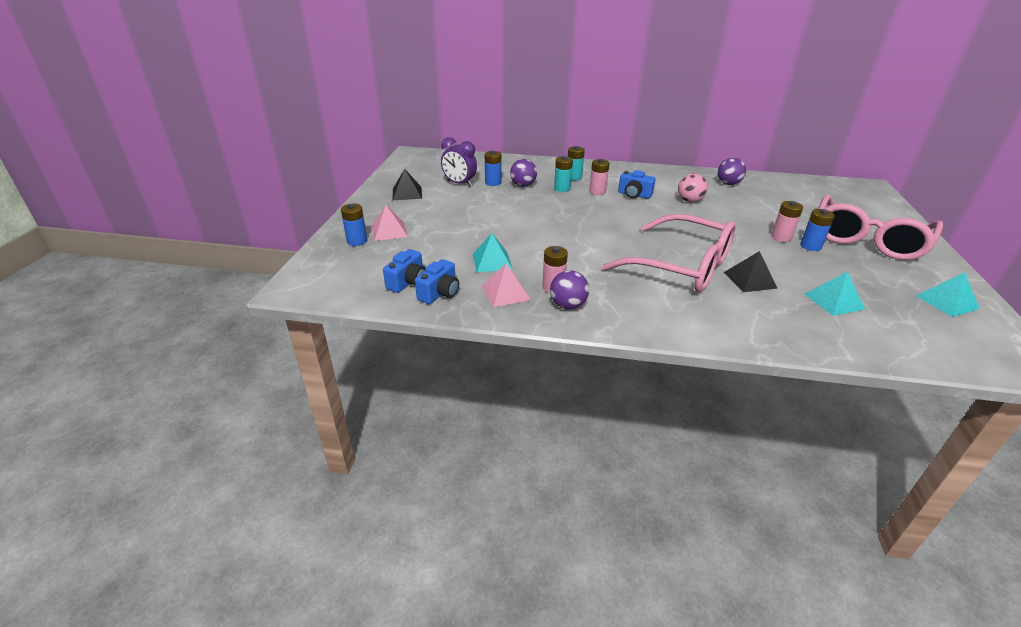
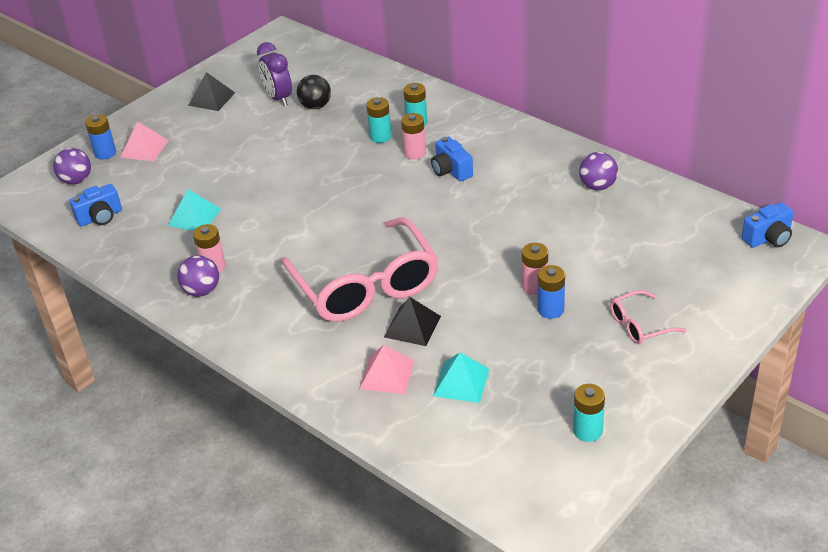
camera: 35 degrees right, 5 degrees up
blue camera [415,259,459,304] -> blue camera moved to [742,203,794,248]
pink pyramid [482,263,531,307] -> pink pyramid moved to [359,345,415,394]
blue battery [485,151,501,186] -> black ball [297,75,331,109]
purple ball [510,159,537,187] -> purple ball moved to [53,148,91,185]
pink ball [678,173,708,202] -> none
pink glasses [818,194,943,260] -> pink glasses [610,290,687,344], size x0.44
turquoise pyramid [916,272,980,317] -> turquoise battery [573,384,605,442]

